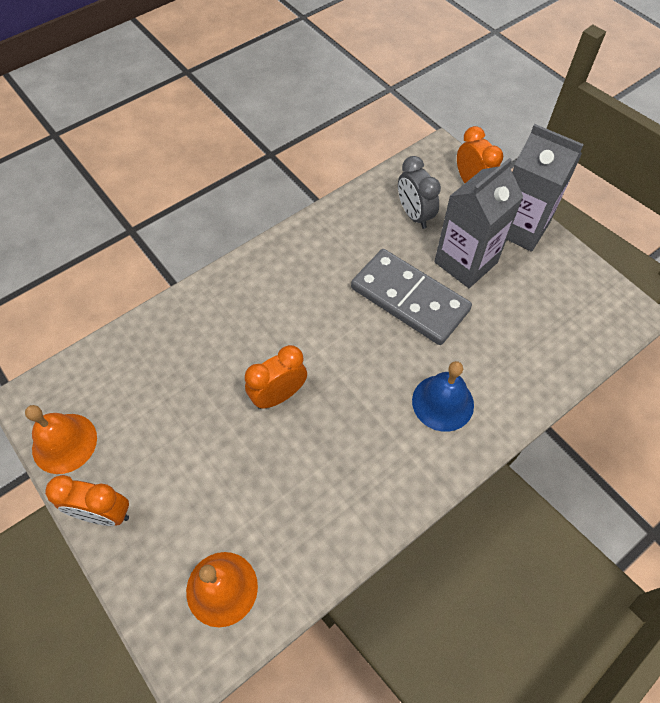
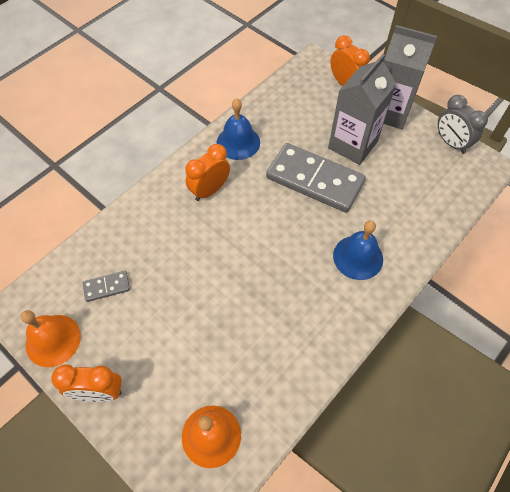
camera: 10 degrees left, 0 degrees up
orange clock [245,345,307,409] -> orange clock moved to [185,144,230,201]
grey clock [398,156,441,229] -> grey clock moved to [438,95,488,154]
none -> grey domino [83,271,130,302]
none -> blue bell [217,98,260,160]

